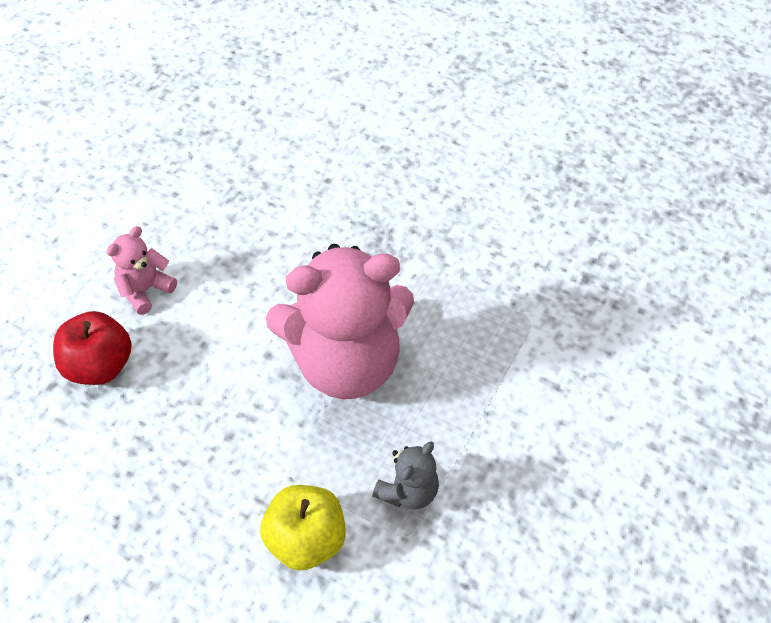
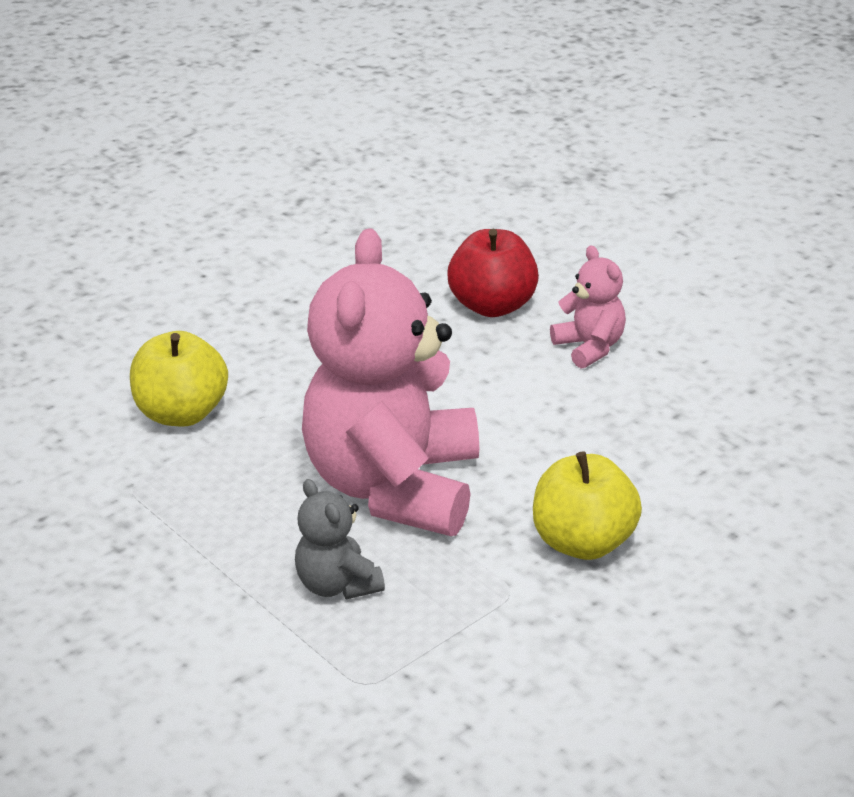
camera: 110 degrees right, 20 degrees down
grey teddy bear [372,441,439,510] -> grey teddy bear moved to [295,479,385,600]
none -> yellow apple [533,451,642,560]

